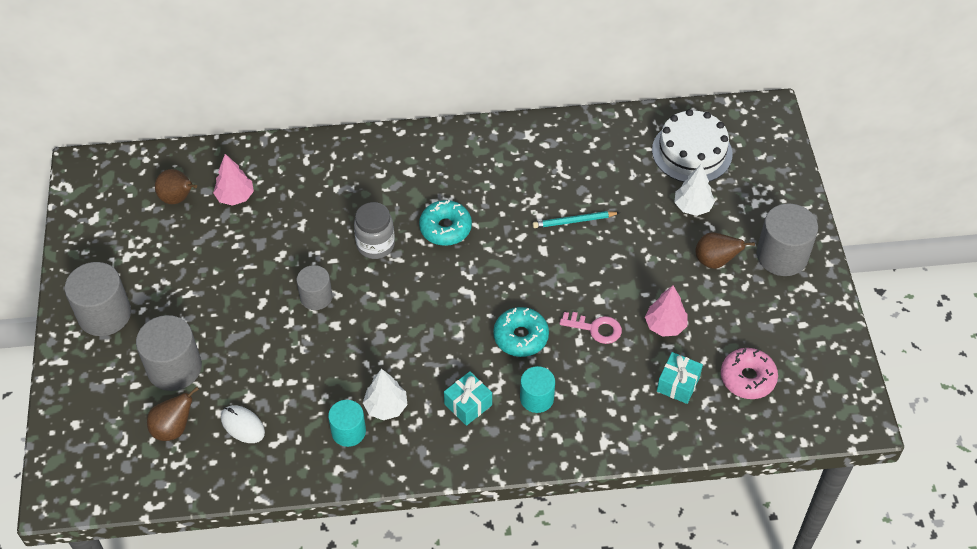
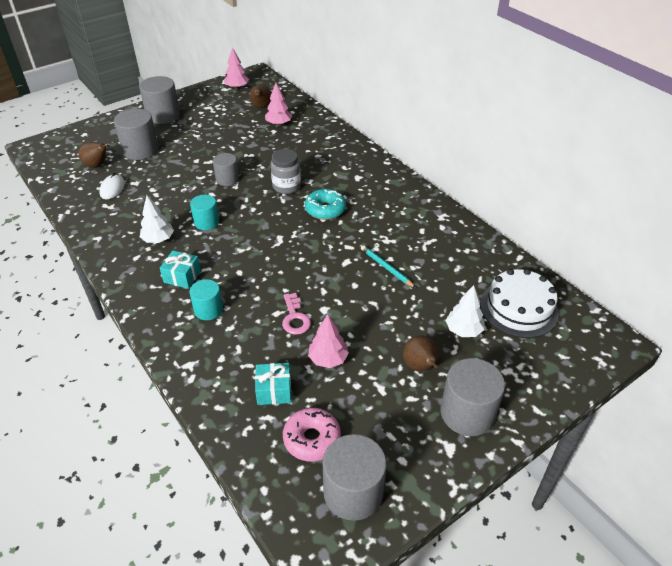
camera: 60 degrees right, 10 degrees down
turquoise cylinder [328,400,366,447] -> turquoise cylinder moved to [190,195,219,230]
turquoise donut [493,307,549,357] -> none
none -> pink tree [224,47,249,89]
none -> grey cylinder [323,434,387,521]

